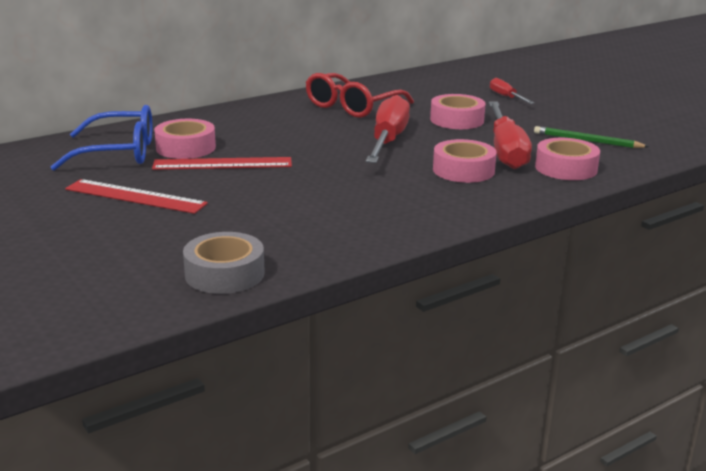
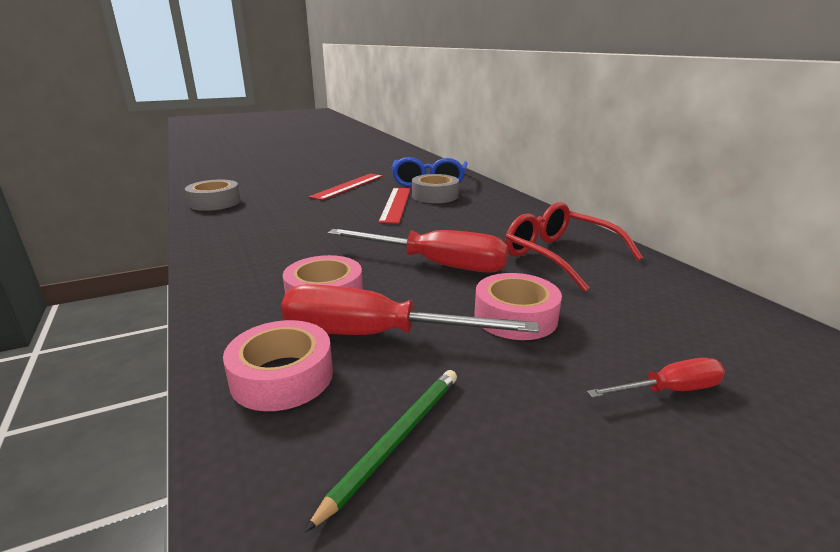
camera: 100 degrees right, 0 degrees up
pink tape [154,119,216,159] -> grey tape [412,174,459,203]

